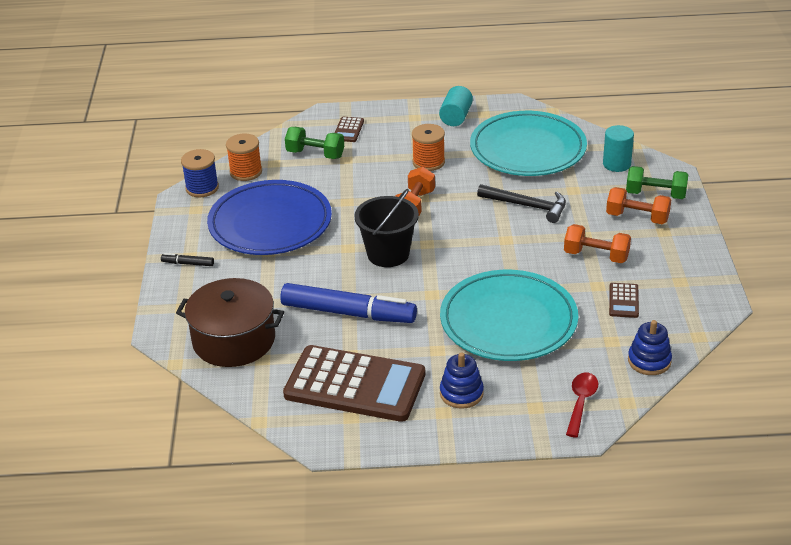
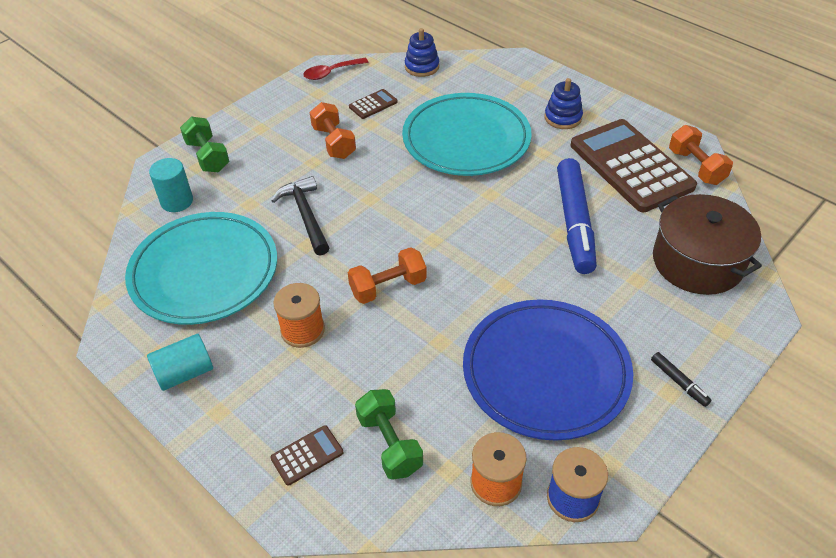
camera: 135 degrees left, 10 degrees up
blue marker [280,283,417,323] -> blue marker turned 150 degrees counterclockwise [557,158,597,274]
black bucket [354,189,419,267] -> none
red spoon [566,373,599,437] -> red spoon moved to [303,58,369,80]
orange dumbbell [606,187,672,224] -> orange dumbbell moved to [669,125,733,185]

